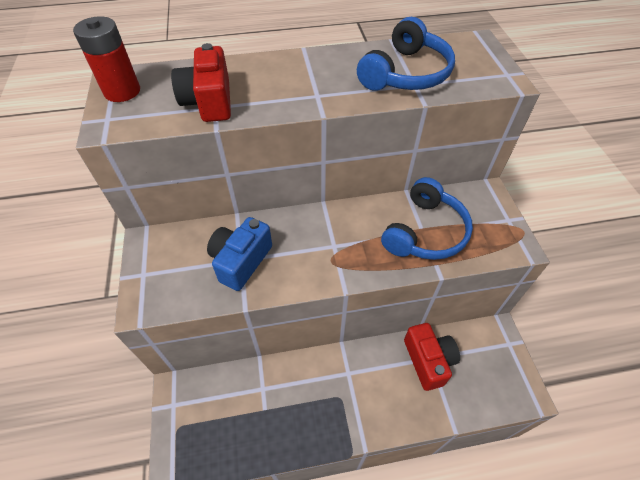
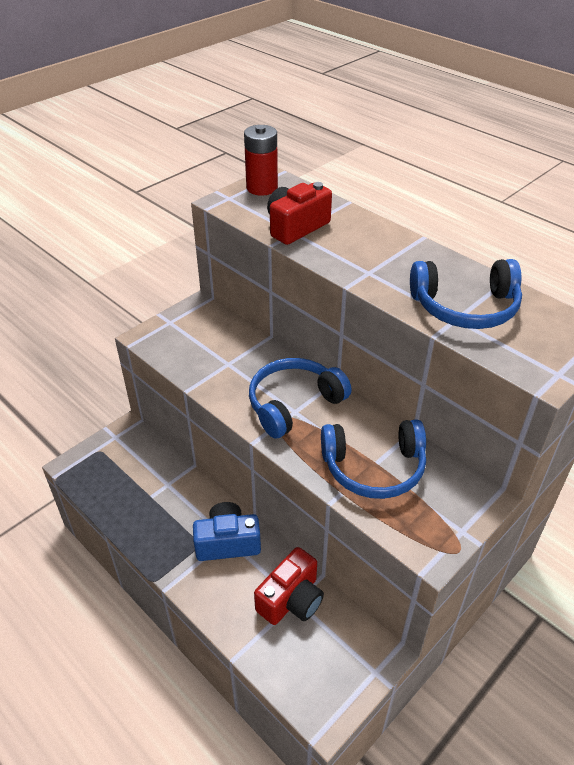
camera: 55 degrees right, 10 degrees down
blue camera [207,217,272,291] -> blue camera moved to [193,502,261,561]
none -> blue headphones [249,358,352,439]

